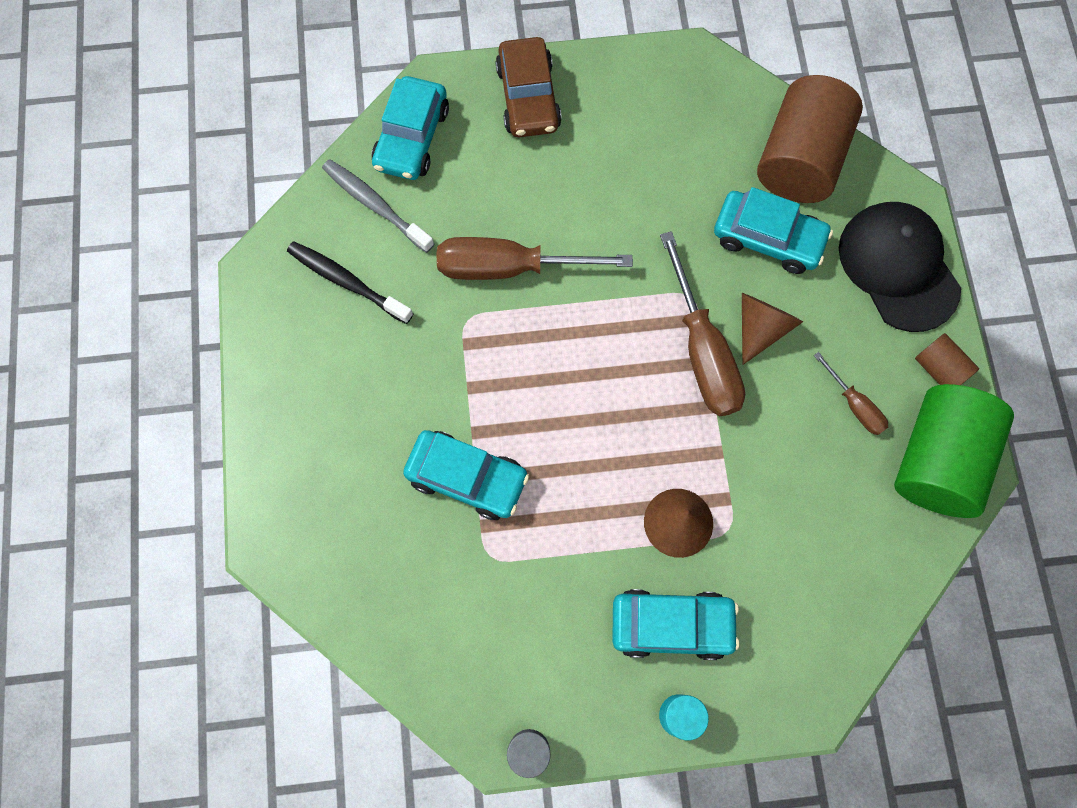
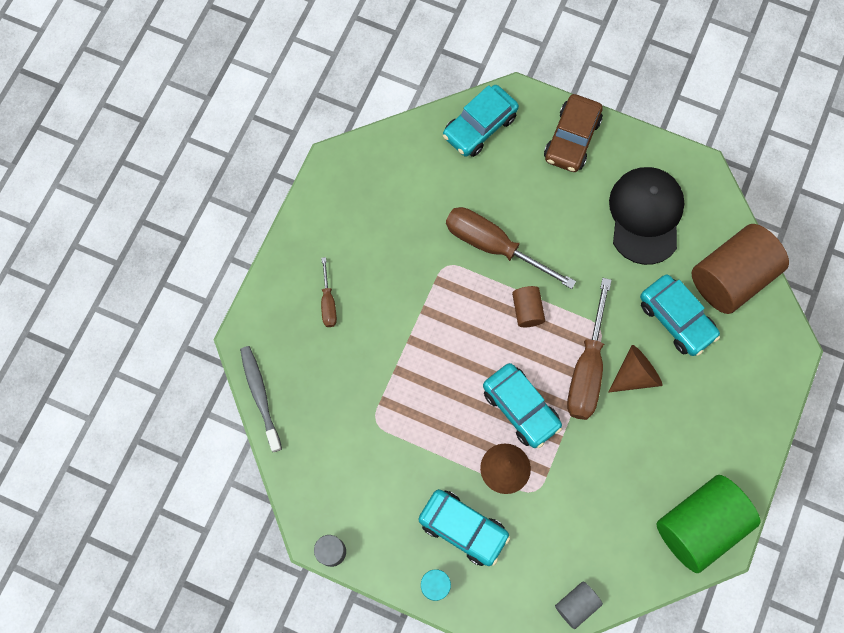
camera: 30 degrees right, 0 degrees up
black toothbrush [287,242,413,324] -> none
grey toothbrush [322,159,434,253] -> grey toothbrush moved to [240,346,282,452]
turquoise car [403,430,529,520] -> turquoise car moved to [483,363,562,448]
brown screwdriver [814,352,888,435] -> brown screwdriver moved to [321,257,337,327]
black cap [839,202,961,332] -> black cap moved to [609,167,684,265]
brown cylinder [915,333,979,385] -> brown cylinder moved to [512,286,545,327]
none -> grey cylinder [555,581,603,629]

